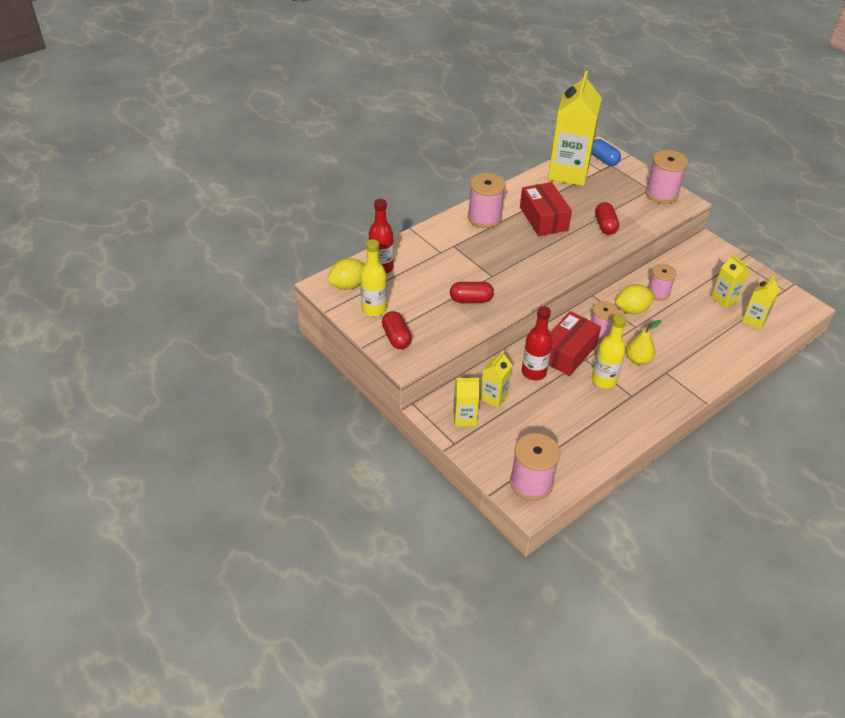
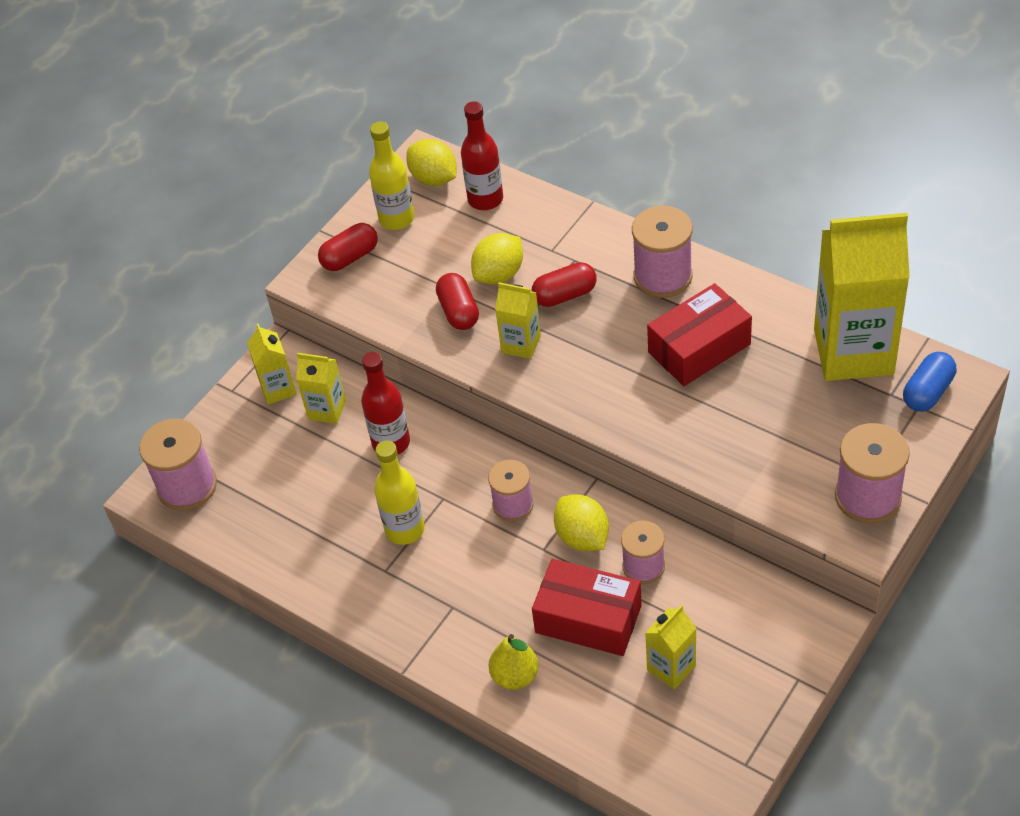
camera: 80 degrees right, 5 degrees up
red box [548,311,601,376] -> red box moved to [532,559,642,656]
red capsule [595,202,619,235] -> red capsule moved to [532,262,597,307]
yellow pear [626,320,661,365] -> yellow pear moved to [489,634,538,690]
yellow carton [742,275,780,330] -> yellow carton moved to [495,282,541,359]
none -> yellow lemon [471,233,523,284]

